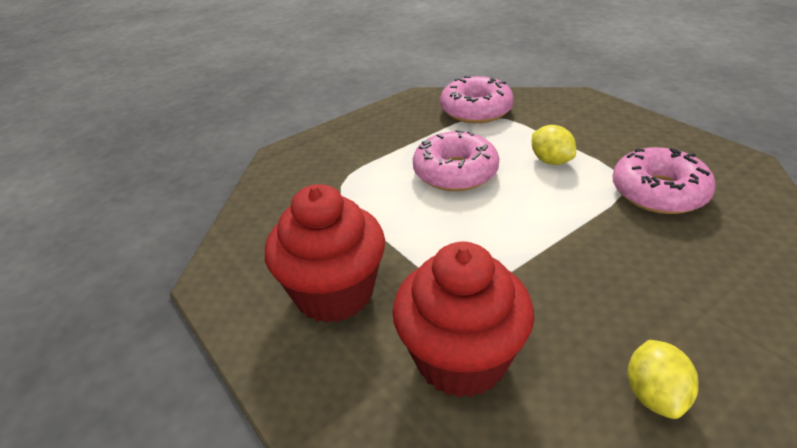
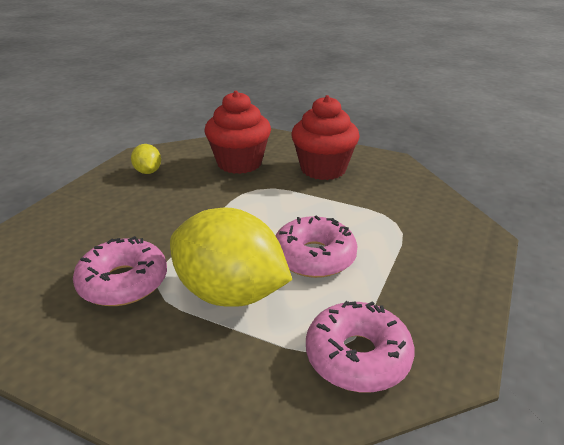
camera: 150 degrees right, 5 degrees down
yellow lemon [532,125,576,165] -> yellow lemon [170,207,292,307], size x2.25

